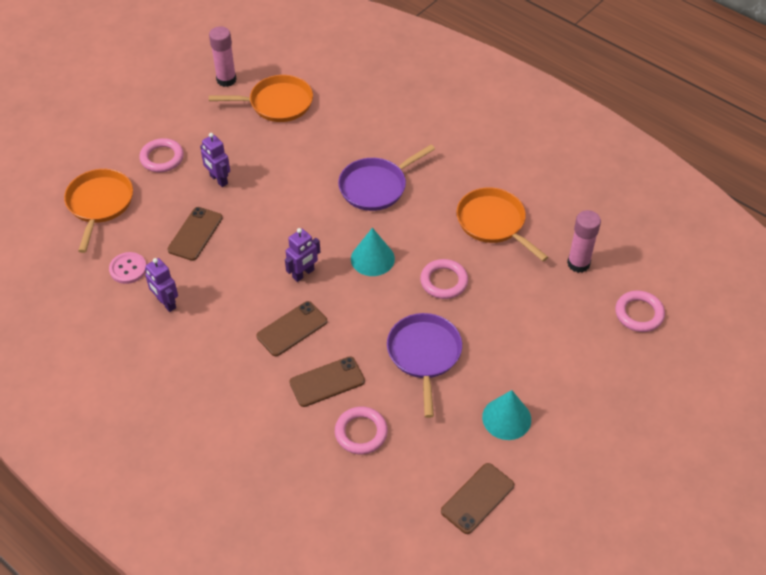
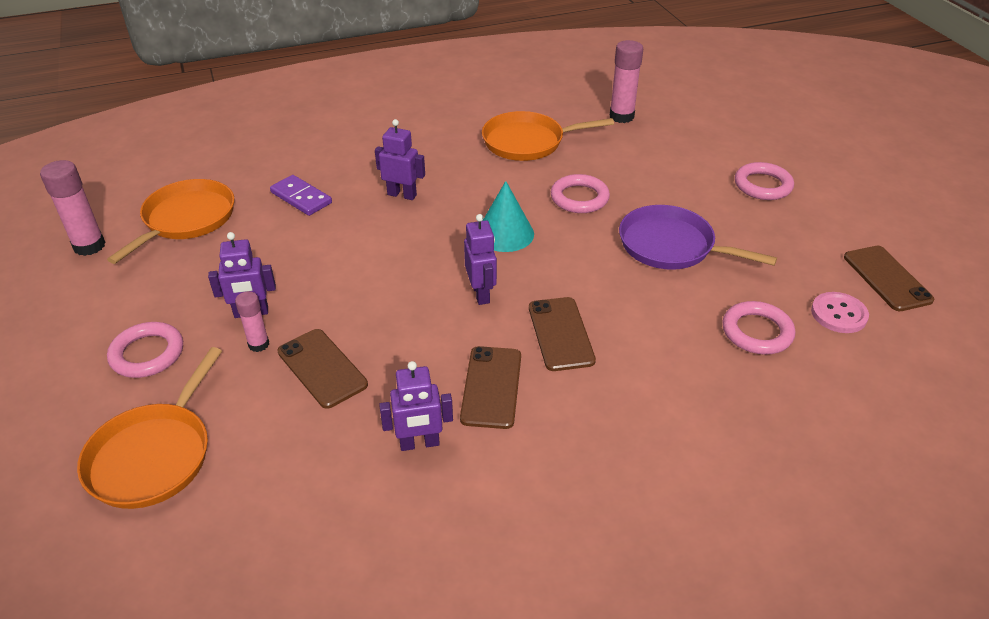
camera: 60 degrees left, 10 degrees down
orange pan [64,169,133,253] -> orange pan turned 105 degrees counterclockwise [77,347,222,509]
pink button [109,252,147,284] -> pink button moved to [811,292,869,333]
brown phone [289,356,365,407] -> brown phone moved to [460,346,521,429]
purple pan [338,145,435,211] -> purple robot [375,119,425,200]
turquoise cone [482,390,531,440] -> none
pink ring [615,291,665,332] -> pink ring moved to [735,162,794,200]
none -> pink glue stick [235,291,269,352]
none -> purple domino [270,175,332,216]

